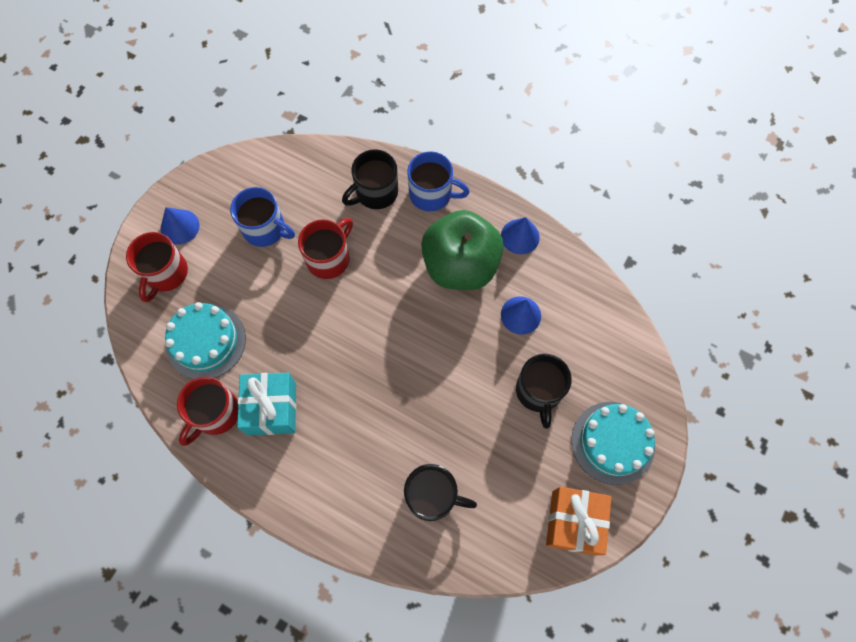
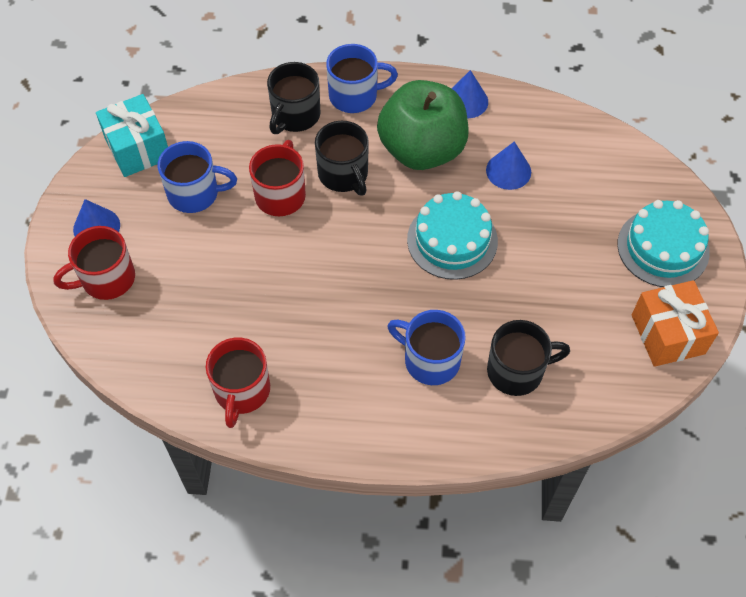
camera: 25 degrees left, 10 degrees down
red mug [126,232,188,302] -> red mug turned 75 degrees clockwise [53,226,135,300]
turquoise cake [165,302,246,379] -> turquoise cake moved to [407,191,498,280]
turquoise gift [237,373,296,435] -> turquoise gift moved to [96,94,168,177]
black mug [516,354,572,429] -> black mug moved to [315,121,369,196]
none -> blue mug [387,310,466,385]

